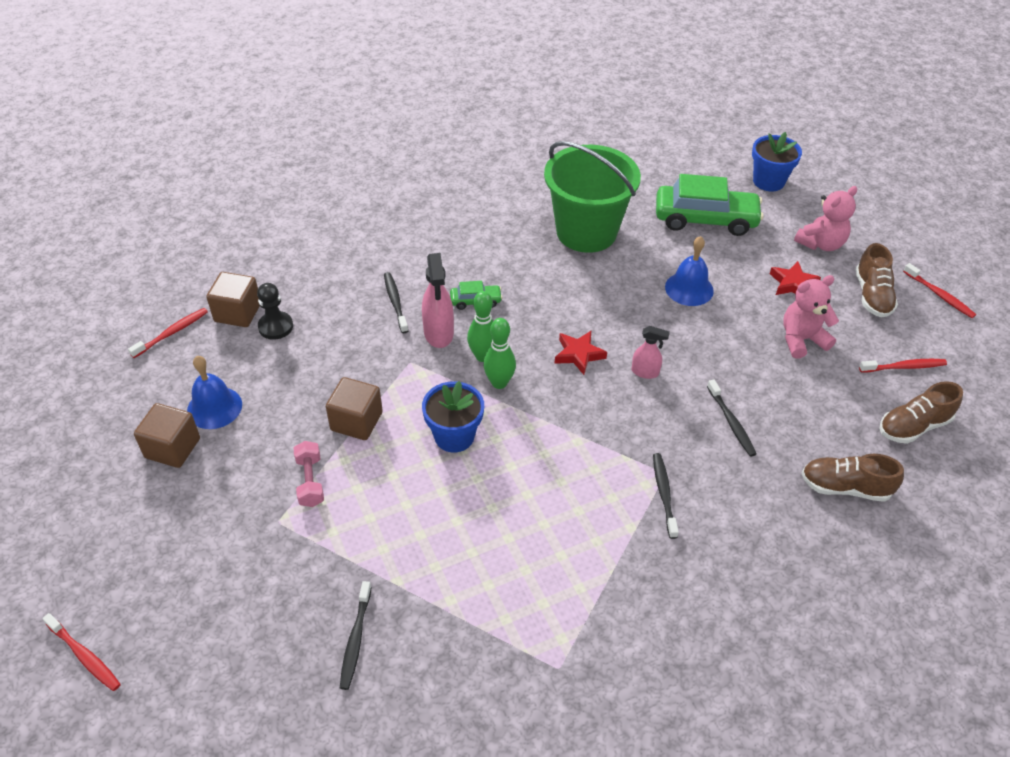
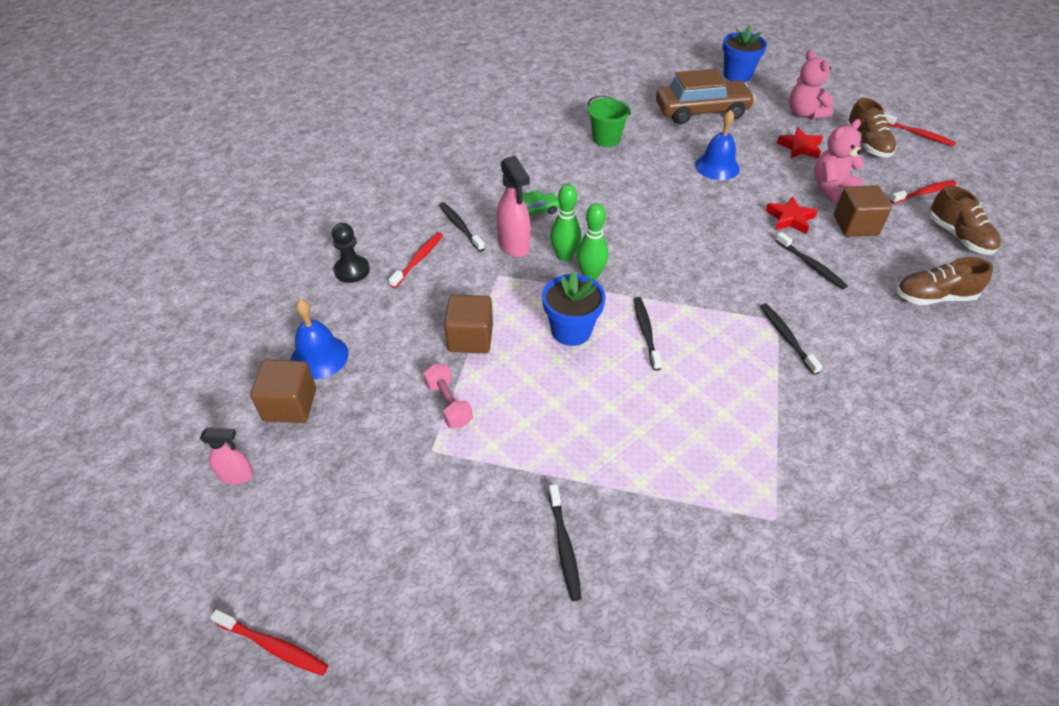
camera: 15 degrees left, 0 degrees up
red toothbrush [128,308,208,358] -> red toothbrush moved to [389,232,443,288]
brown cube [206,272,260,327] -> brown cube moved to [834,185,892,237]
green bucket [544,141,641,253] -> green bucket [588,95,631,147], size x0.49
red star [554,331,607,375] -> red star moved to [766,196,818,234]
pink spray bottle [632,326,670,379] -> pink spray bottle moved to [200,427,254,485]
green car [656,174,764,236] -> brown car [656,69,756,124]
pink teddy bear [794,186,857,251] -> pink teddy bear turned 120 degrees clockwise [789,50,834,119]
brown shoe [879,381,963,444] -> brown shoe turned 75 degrees counterclockwise [929,185,1001,255]
none -> black toothbrush [634,297,662,371]

